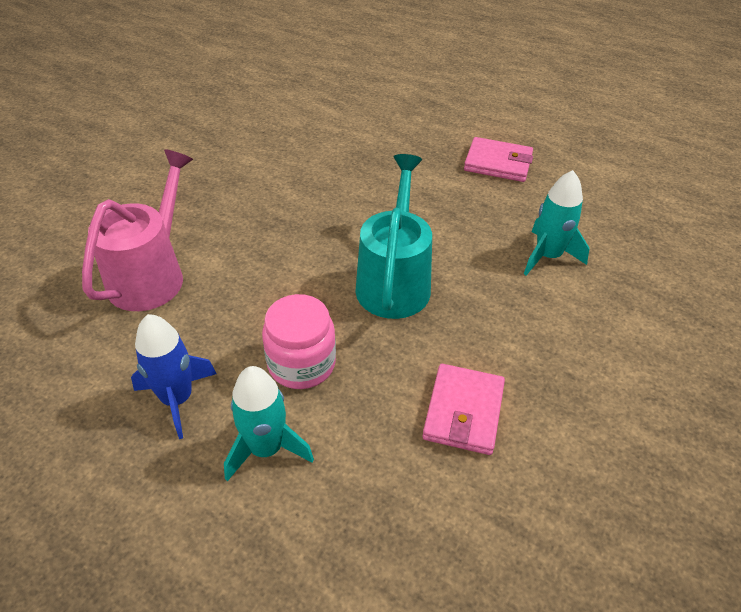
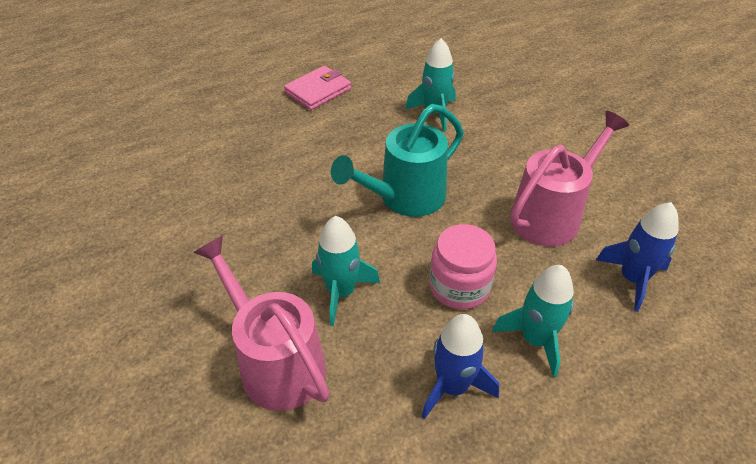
camera: 60 degrees left, 0 degrees up
turquoise watering can [355,154,432,319] -> turquoise watering can turned 75 degrees counterclockwise [331,104,464,217]
pink wallet [422,364,505,455] -> pink watering can [510,111,629,247]
none -> turquoise rocket [312,216,380,326]
none -> blue rocket [596,202,678,312]

